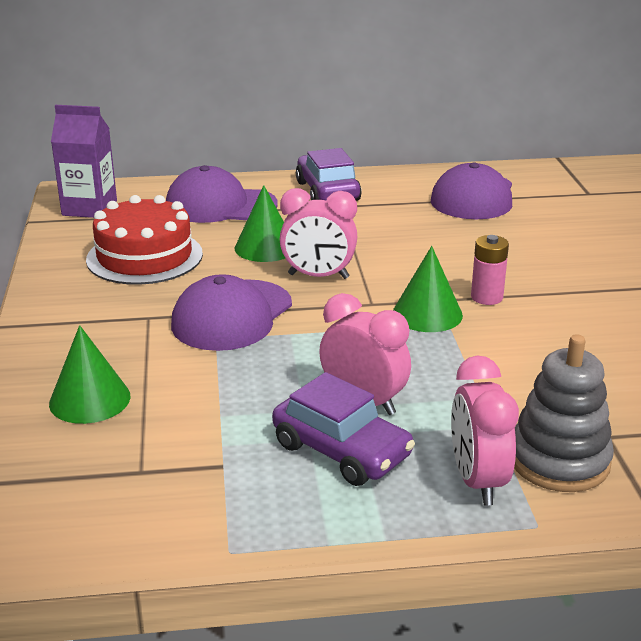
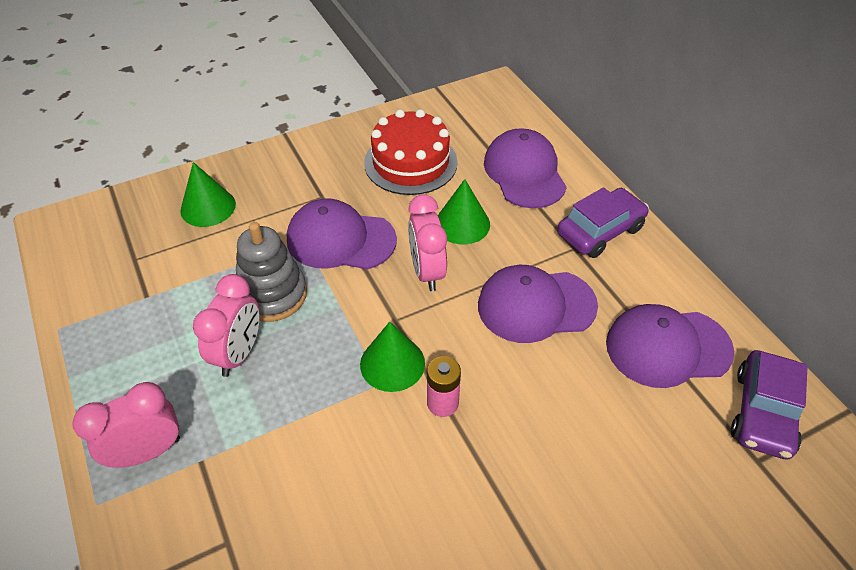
camera: 70 degrees right, 20 degrees up
purple carton [51,105,117,218] -> none
purple car [272,372,415,486] -> purple car moved to [731,350,808,460]
grey stacking toy [514,334,614,492] -> grey stacking toy moved to [236,222,307,322]
none -> purple cap [478,265,598,343]

